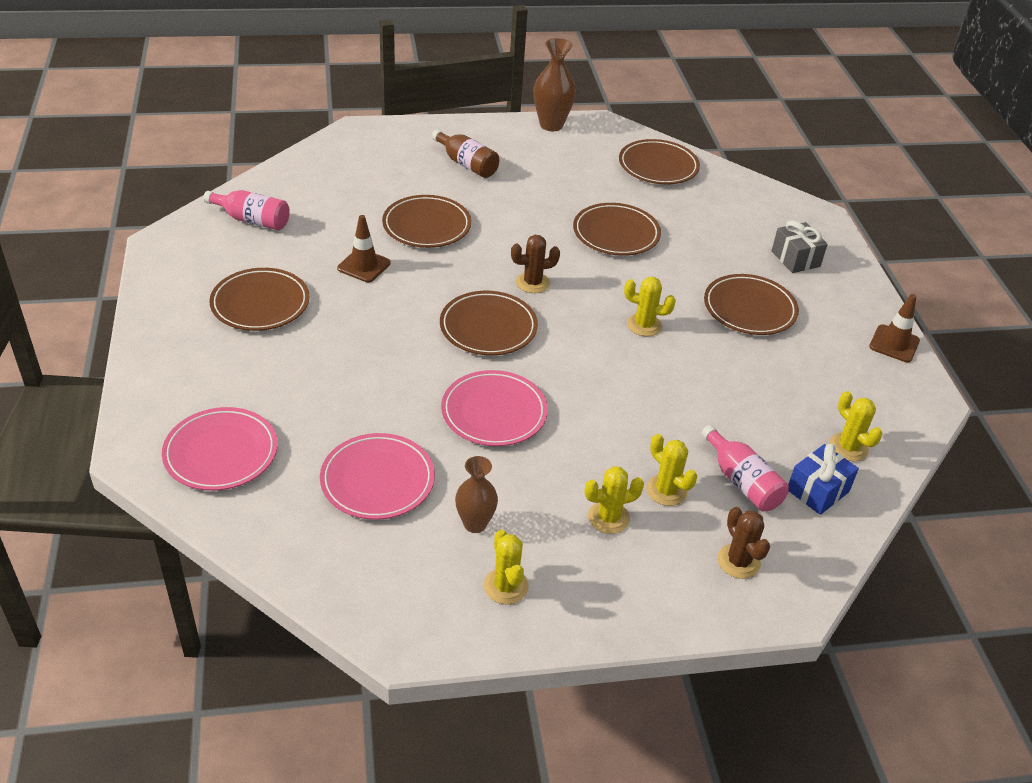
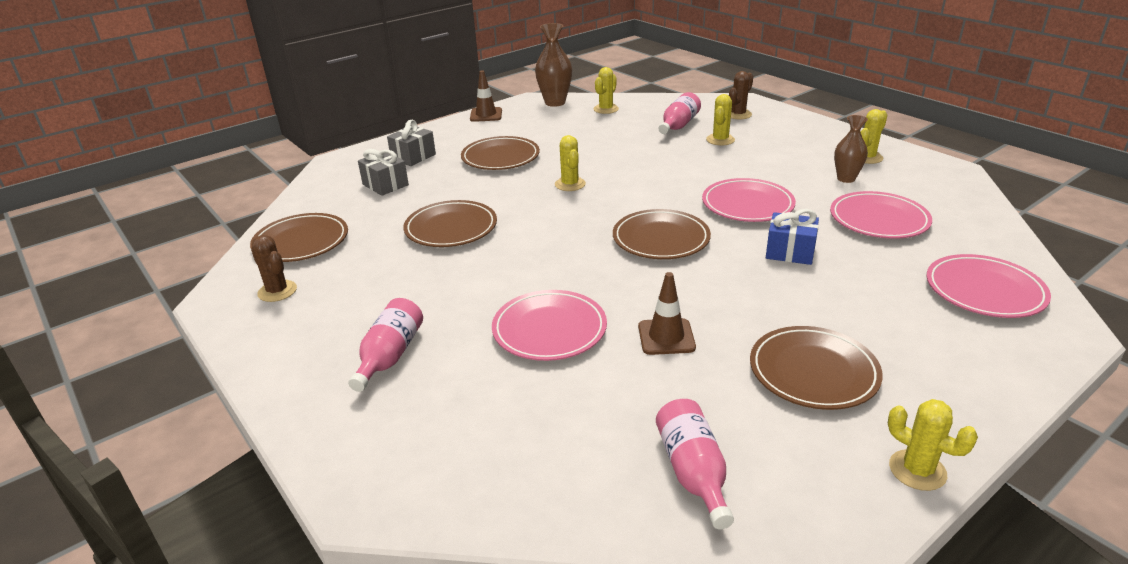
camera: 115 degrees left, 10 degrees down
brown plate [382,195,471,248] -> pink plate [492,290,607,361]
brown bottle [432,130,499,178] -> pink bottle [348,298,423,392]
brown cactus [511,235,560,293] -> brown cactus moved to [251,235,297,302]
brown vase [533,38,576,131] -> brown vase moved to [535,23,572,107]
yellow cactus [585,466,644,534] -> yellow cactus moved to [888,399,978,491]
blue gift [788,444,859,515] -> blue gift moved to [766,209,819,265]
none -> grey gift [358,149,409,196]

